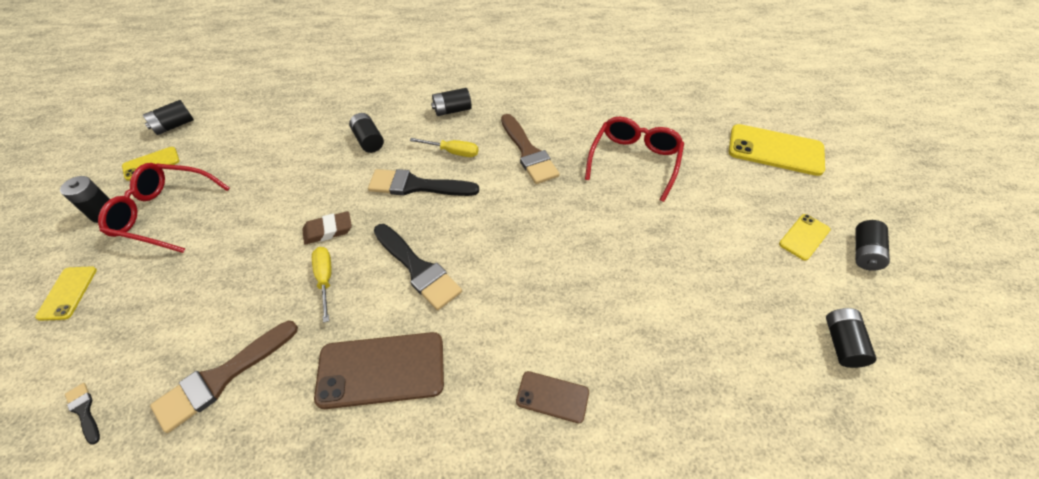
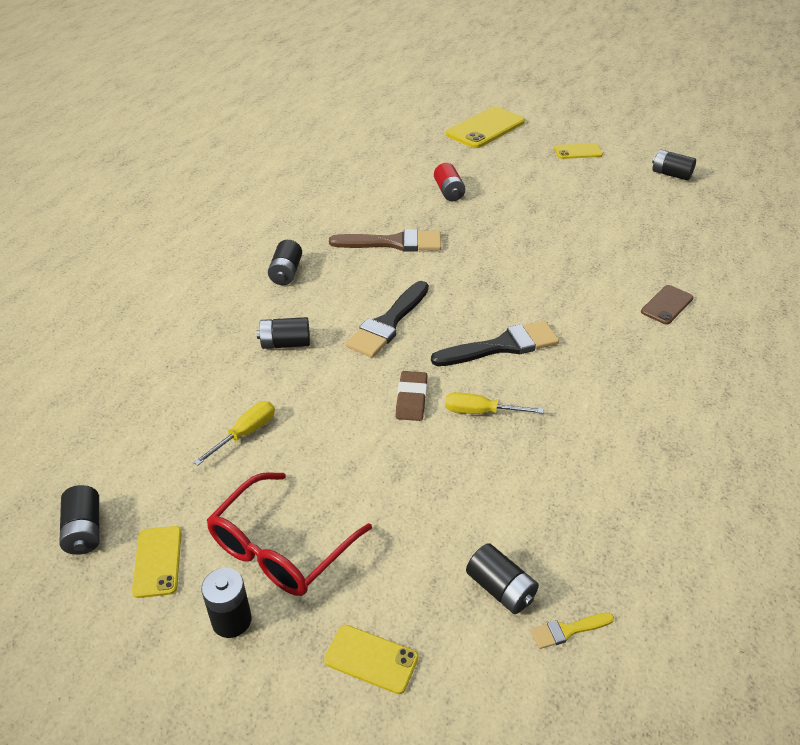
camera: 65 degrees left, 10 degrees down
black brush [65,383,100,445] -> yellow brush [531,613,614,649]
brown brush [150,321,298,433] -> none
brown phone [314,332,444,409] -> none
yellow screwdriver [410,138,478,157] -> yellow screwdriver moved to [193,401,275,466]
red glasses [585,117,684,202] -> red battery [434,163,466,201]
yellow phone [779,214,830,261] -> yellow phone turned 75 degrees counterclockwise [554,143,603,159]
black battery [855,220,890,271] -> black battery moved to [466,543,539,614]

